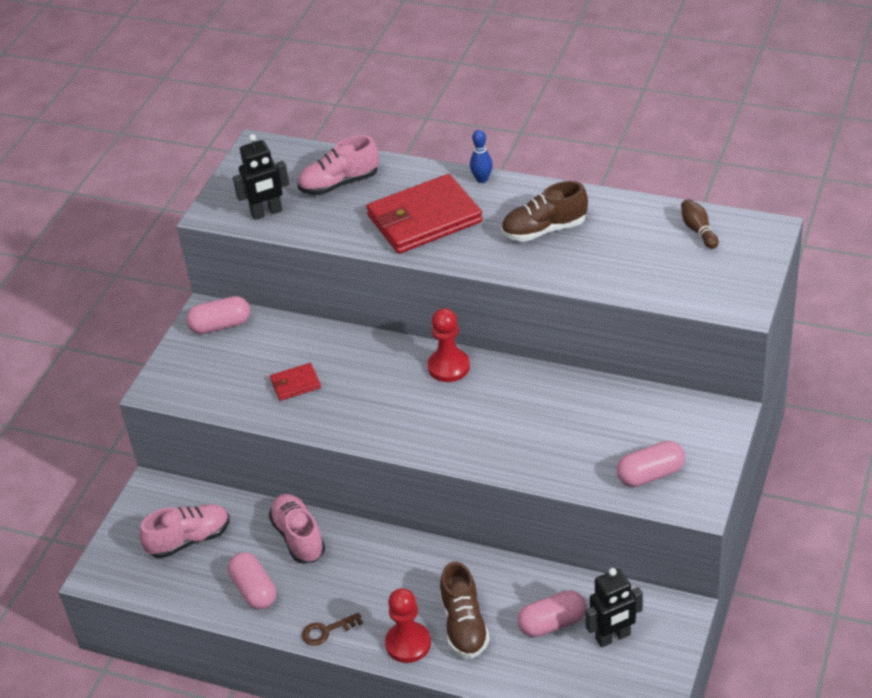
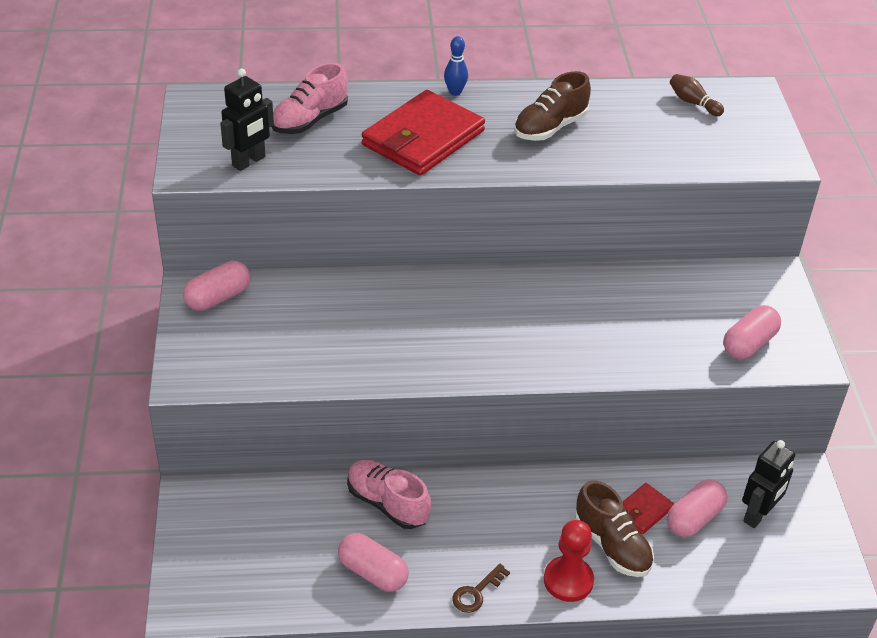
camera: 30 degrees left, 0 degrees up
pink shoe [139,504,230,558] -> none
red wallet [270,363,321,401] -> red wallet moved to [623,483,674,534]
red pawn [428,308,470,382] -> none

